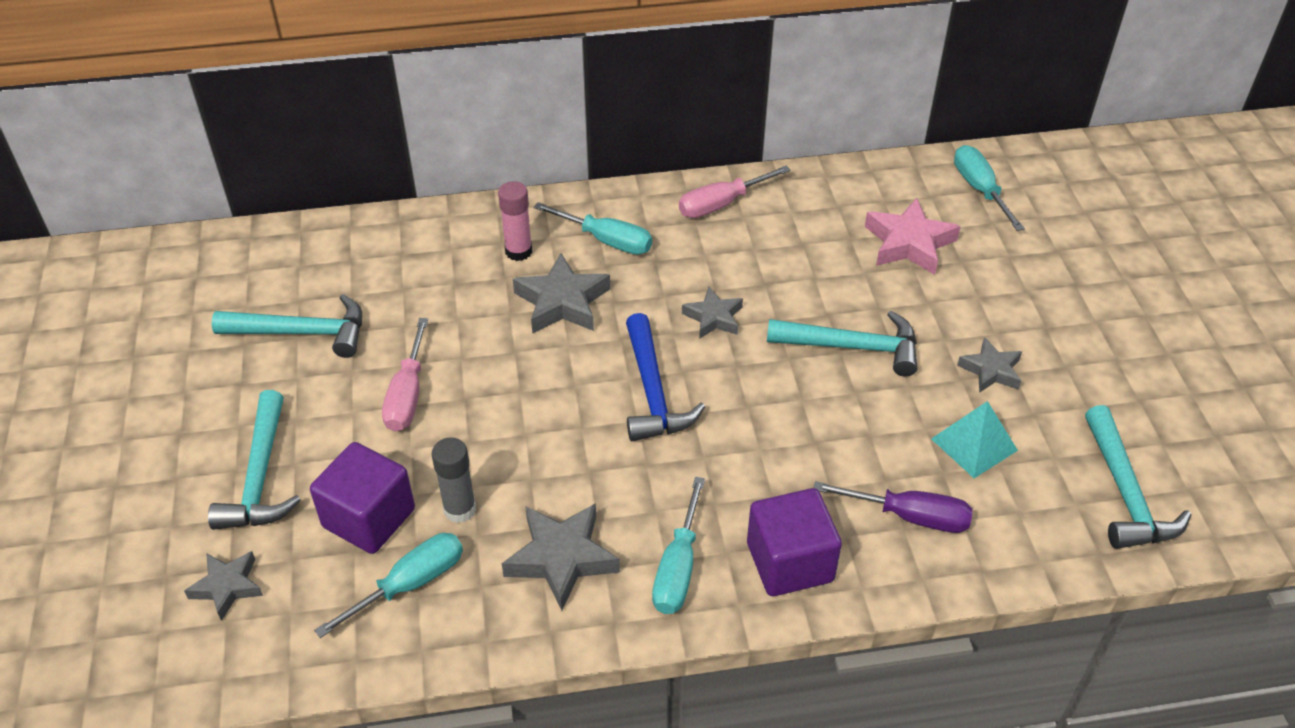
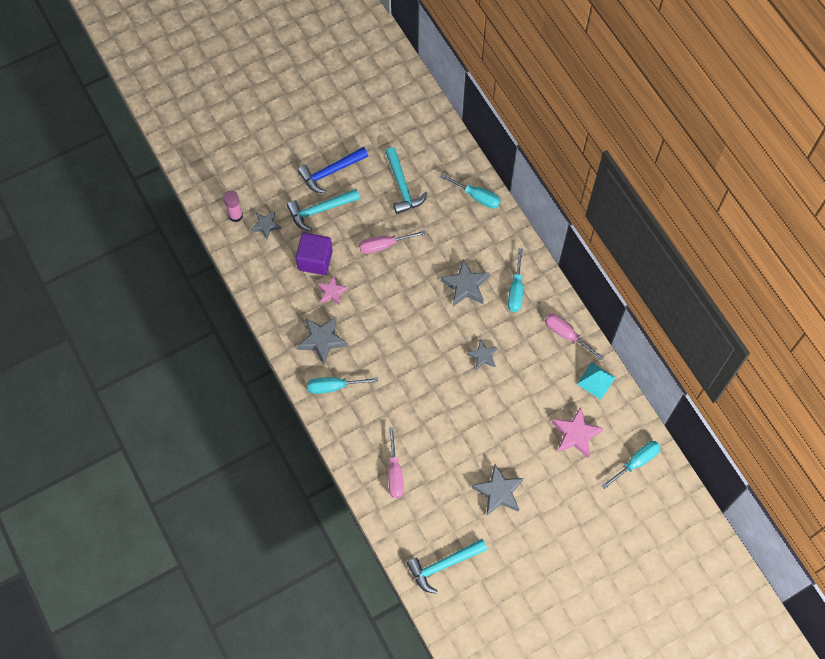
camera: 70 degrees right, 20 degrees up
turquoise screwdriver [314,533,463,638] -> turquoise screwdriver moved to [440,174,501,209]
grey glue stick [432,437,476,523] -> pink star [317,276,348,305]
pink glue stick [498,181,532,261] -> pink glue stick moved to [223,191,243,222]
blue hammer [626,313,705,441] -> blue hammer moved to [298,147,368,193]
purple cube [747,488,842,596] -> none
turquoise hammer [767,311,917,377] -> none
purple screwdriver [814,481,973,533] -> pink screwdriver [388,427,404,498]
turquoise pyramid [931,401,1018,478] -> turquoise pyramid moved to [577,362,616,400]
grey star [957,337,1022,393] -> grey star [472,464,524,515], size x1.59

